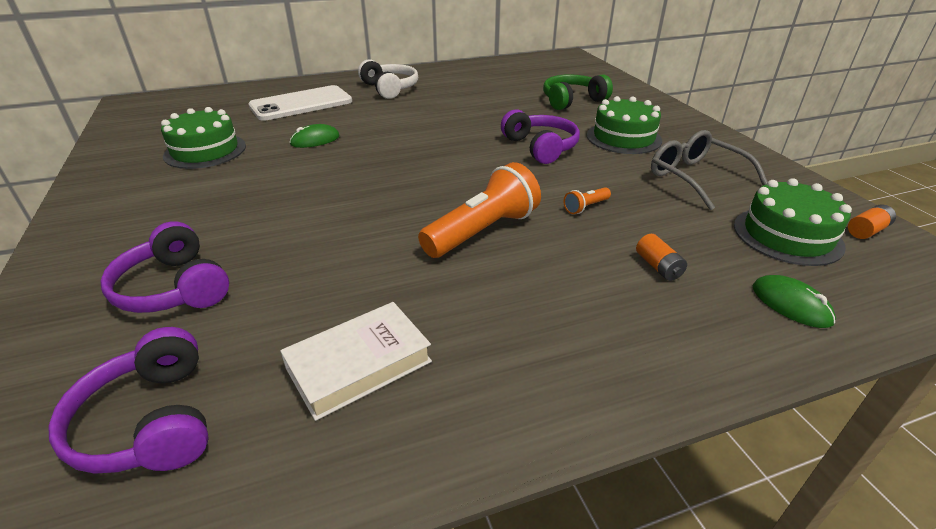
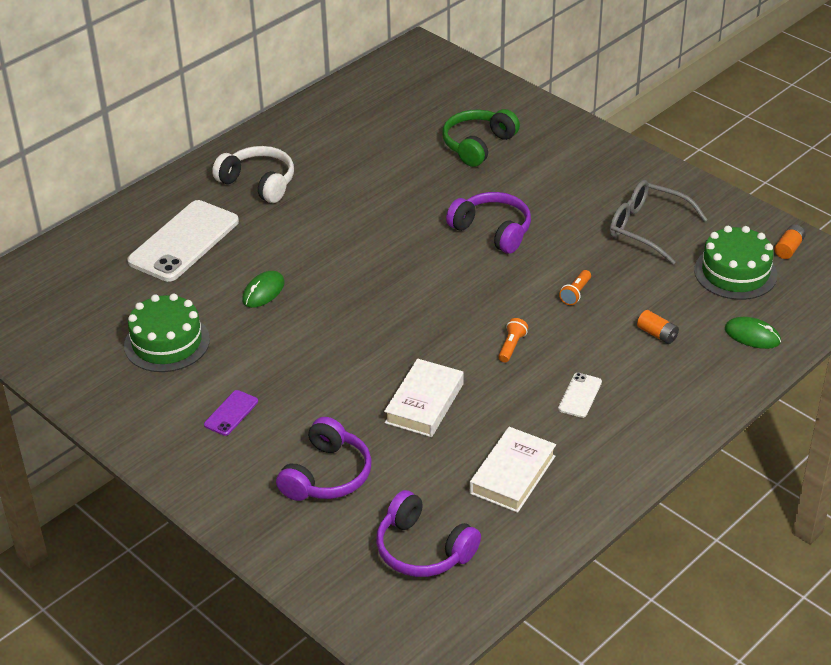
camera: 25 degrees left, 5 degrees up
purple headphones [100,221,229,313] -> purple headphones turned 90 degrees counterclockwise [276,417,372,501]
orange flashlight [418,162,541,258] -> orange flashlight [498,318,528,362], size x0.44
green cake [587,96,662,154] -> none
none -> purple phone [204,390,258,436]
none -> white book [384,359,464,437]
none -> white phone [558,373,602,418]

